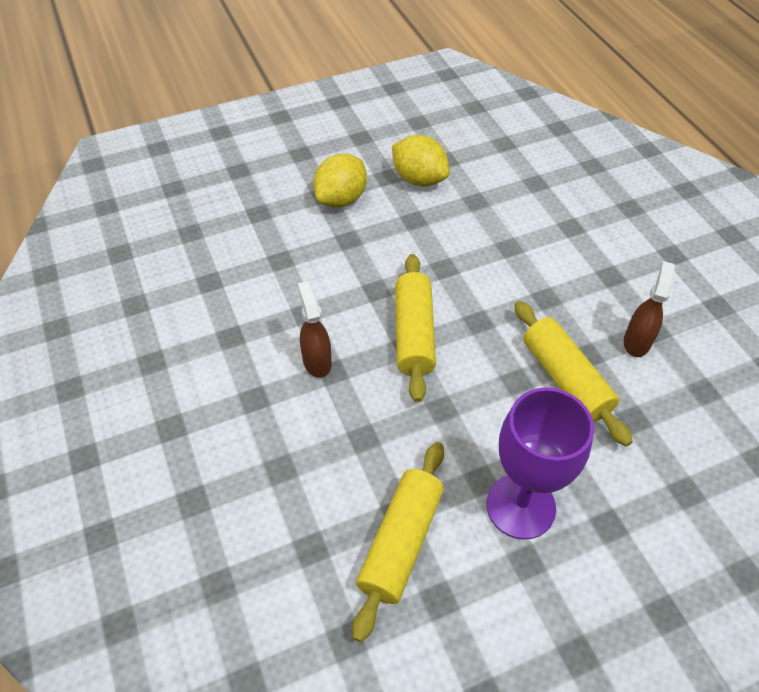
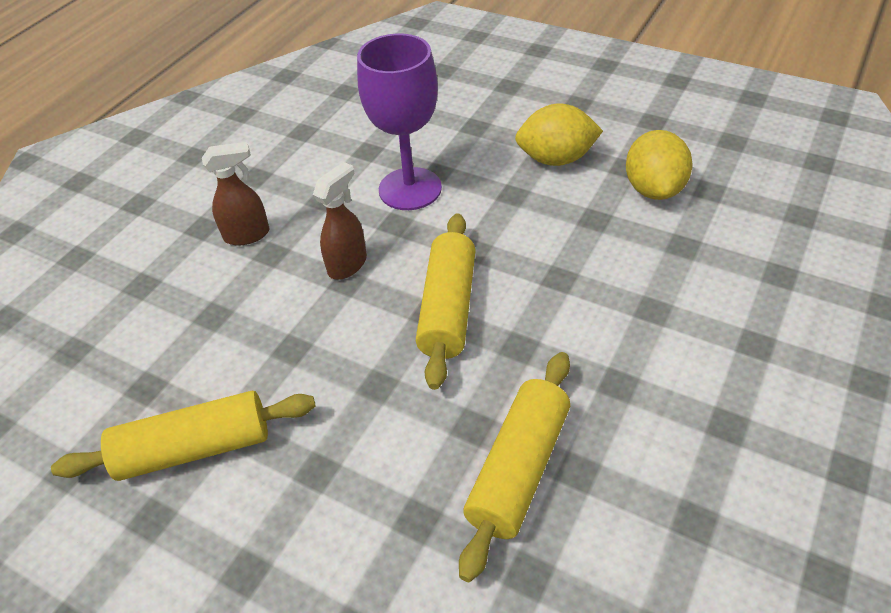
camera: 55 degrees right, 5 degrees down
yellow rolling pin [395,254,436,402] -> yellow rolling pin turned 45 degrees counterclockwise [416,213,476,390]
purple goblet [486,388,594,540] -> purple goblet moved to [357,34,442,210]
brown spray bottle [624,261,675,357] -> brown spray bottle moved to [202,142,269,245]

